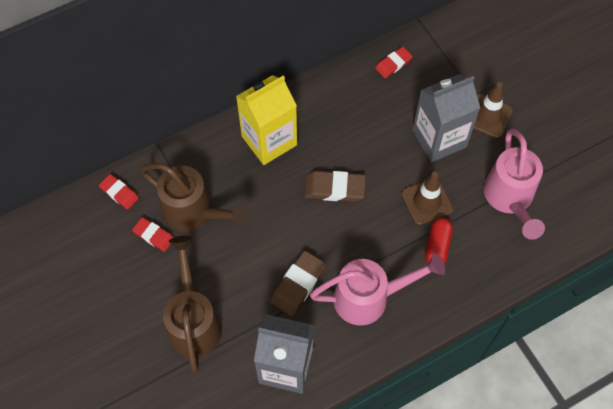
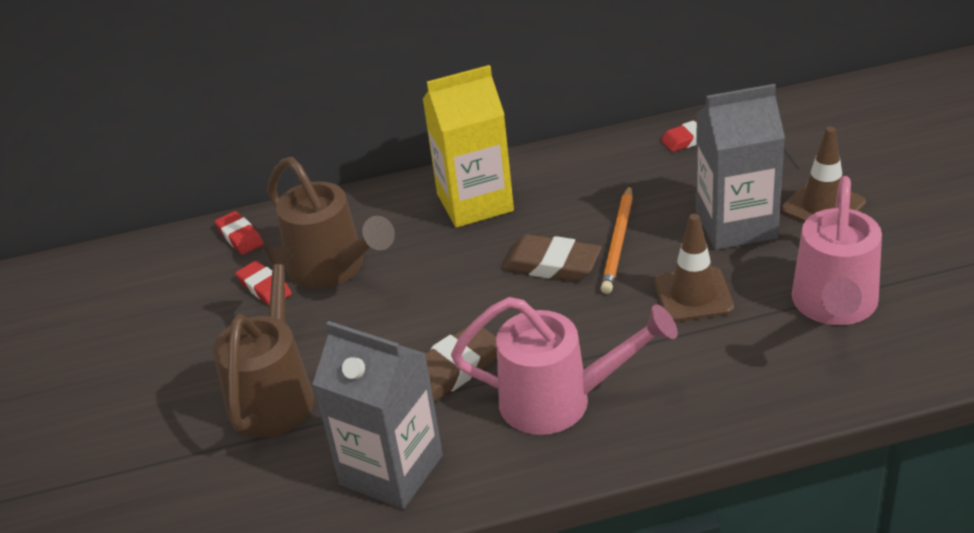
camera: 20 degrees right, 25 degrees down
red capsule [425,218,453,264] -> none
none -> orange pencil [600,185,633,294]

